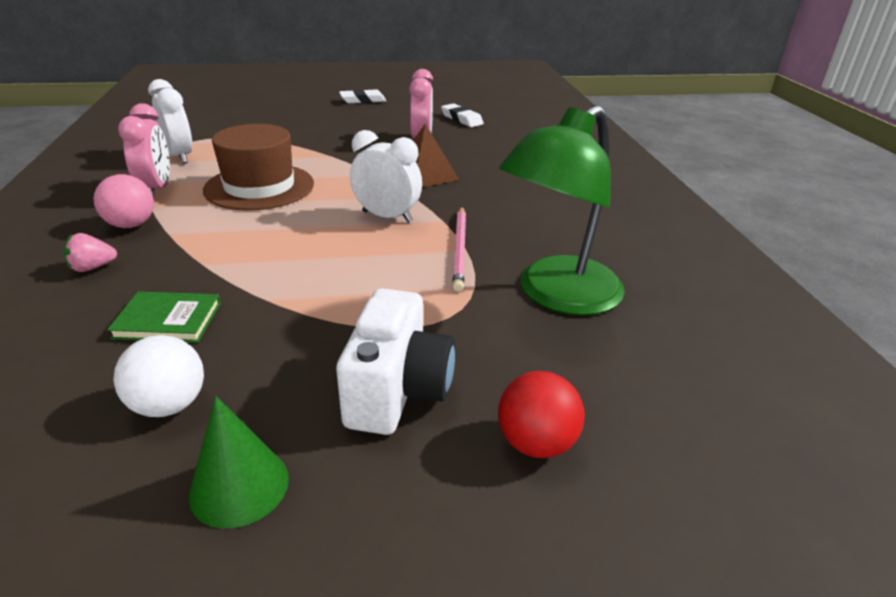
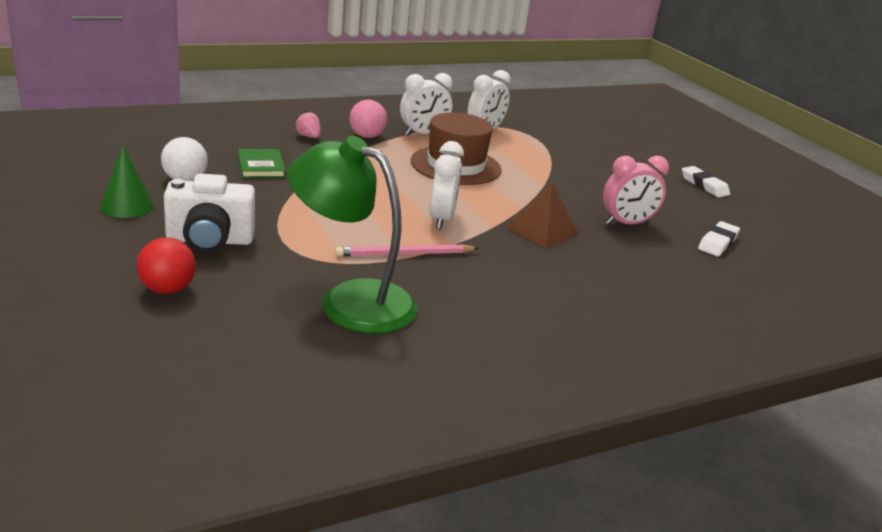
camera: 70 degrees right, 5 degrees down
pink clock [118,103,170,199] -> white clock [400,73,452,136]

